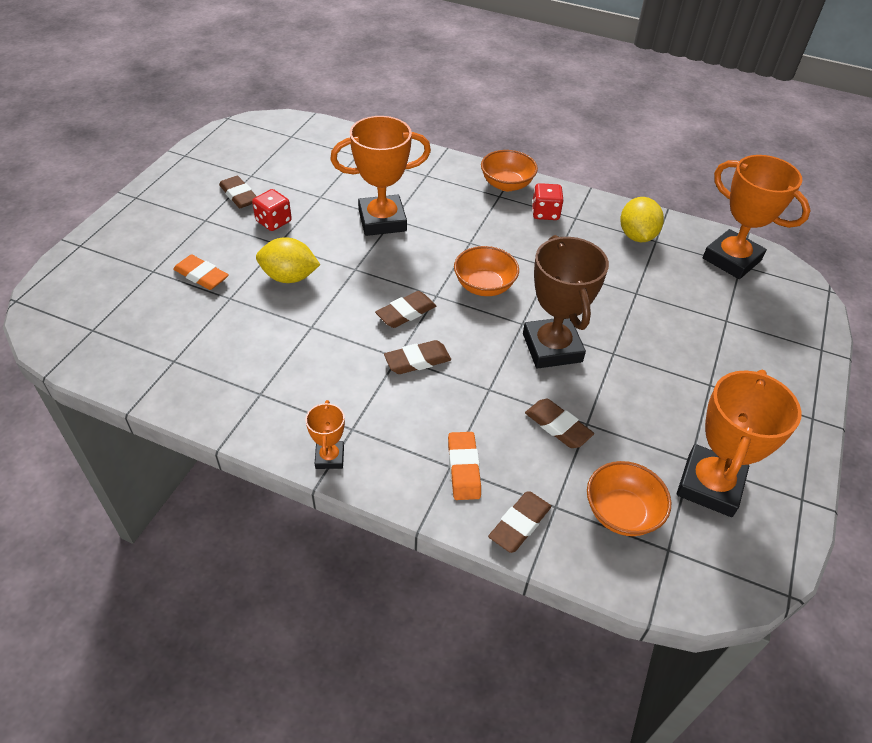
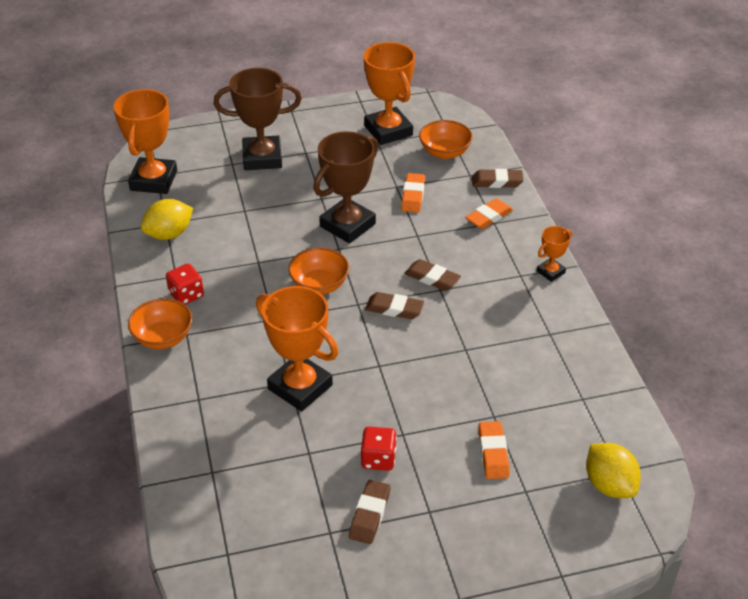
camera: 125 degrees left, 5 degrees down
yellow lemon [256,237,320,283] -> yellow lemon moved to [586,443,641,498]
brown eraser [525,399,594,448] -> orange eraser [401,173,425,213]
orange trophy [677,370,802,517] -> orange trophy turned 75 degrees clockwise [364,42,415,145]
none -> brown trophy [214,68,302,170]

